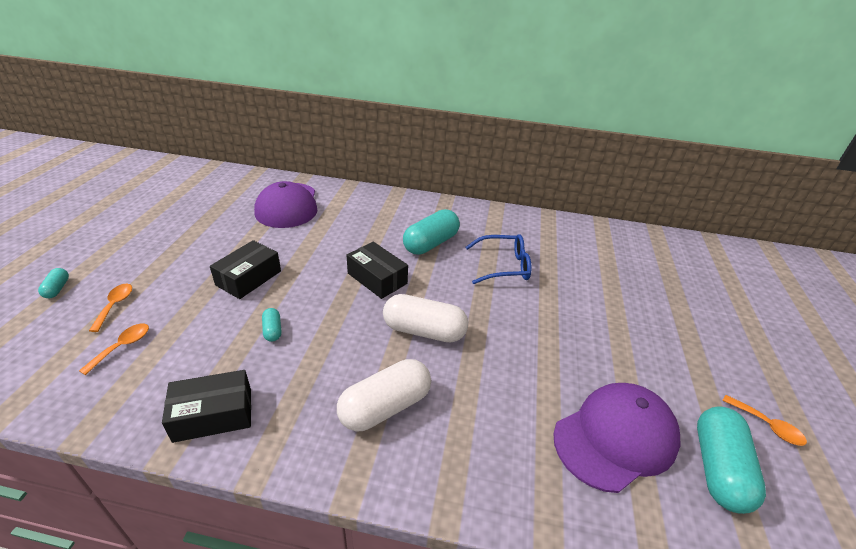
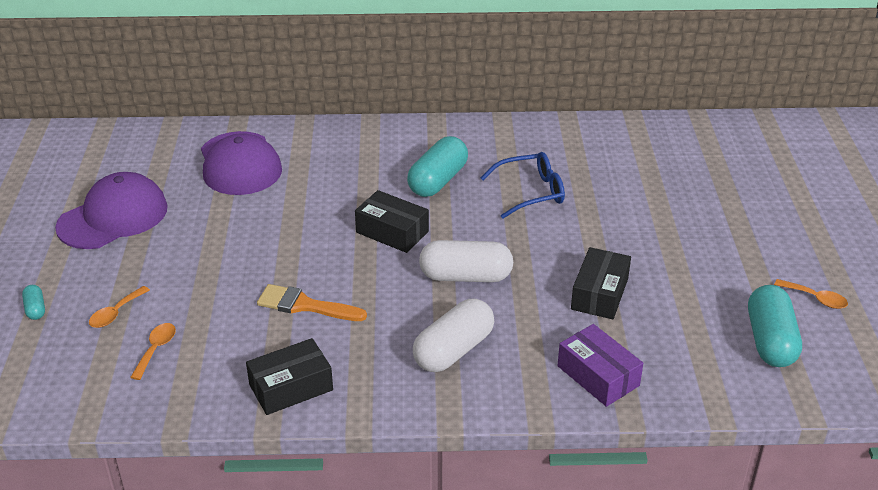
camera: 10 degrees left, 0 degrees up
orange spoon [89,284,132,332] -> orange spoon turned 135 degrees counterclockwise [89,286,150,328]
black box [210,240,281,299] -> black box moved to [571,247,631,319]
turquoise capsule [262,308,281,342] -> orange brush [257,284,367,321]
purple cap [553,383,680,493] -> purple cap moved to [55,172,168,249]
none -> purple box [557,324,643,407]

